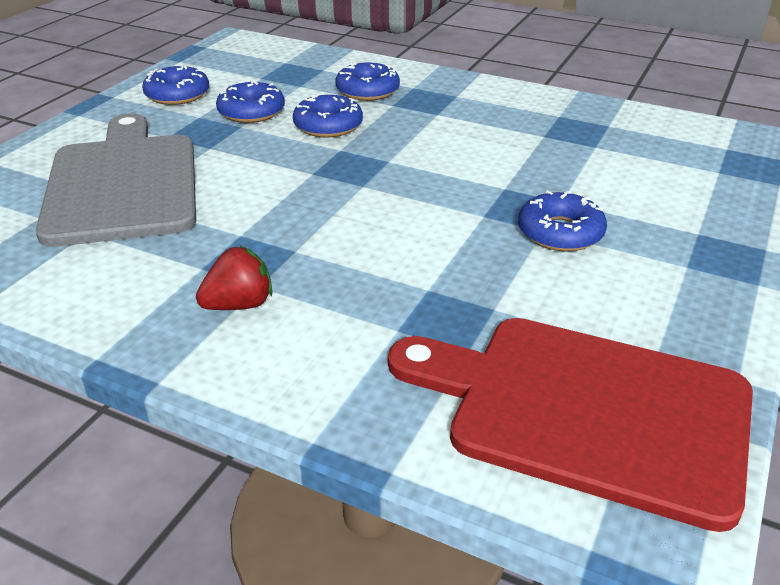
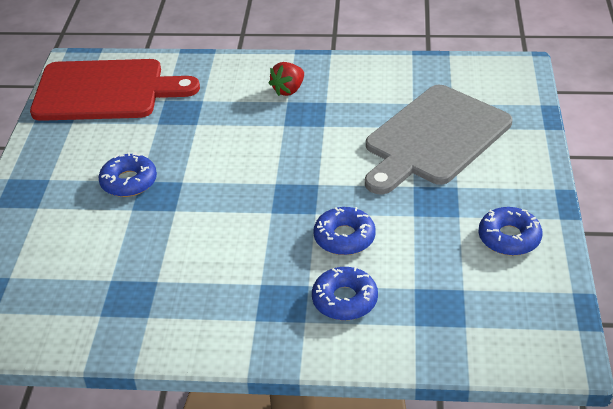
camera: 160 degrees right, 5 degrees up
grey cutting board [36,113,196,247] -> grey cutting board turned 75 degrees clockwise [365,85,512,195]
blue donut [216,80,285,123] -> none

